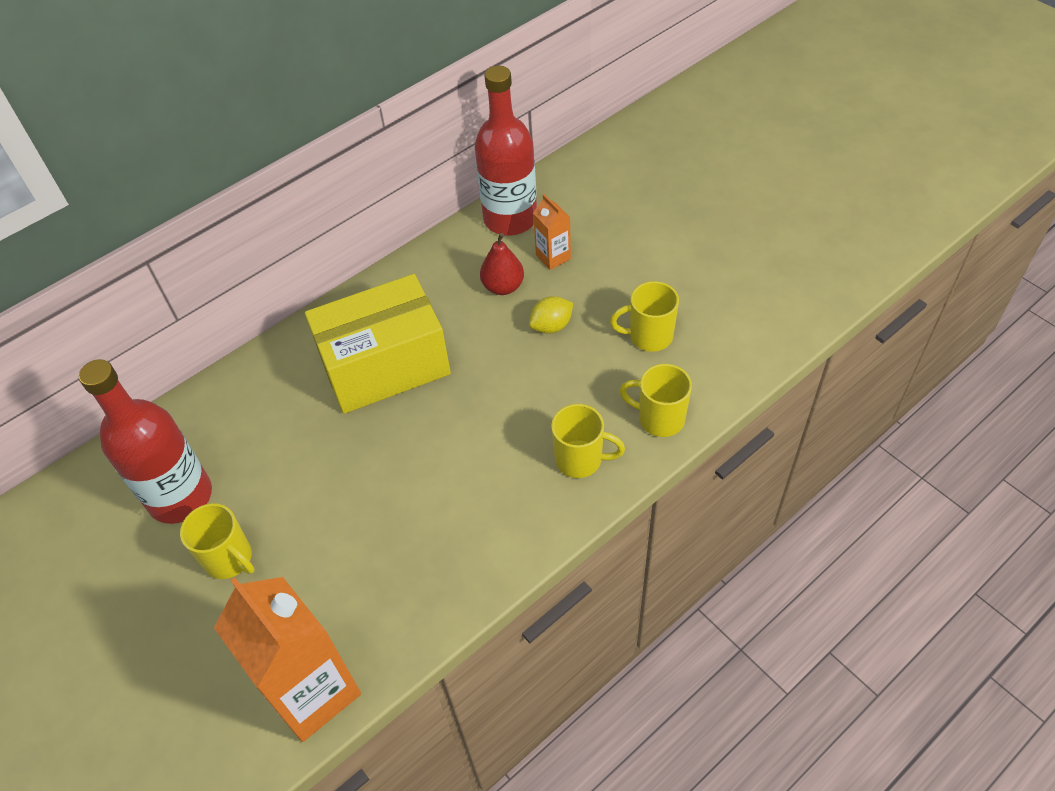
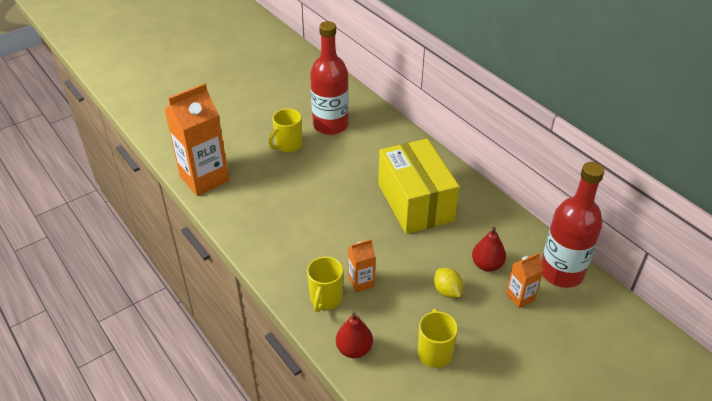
camera: 90 degrees right, 10 degrees down
yellow mug [619,364,692,437] -> red pear [336,313,373,358]
none -> orange carton [348,239,376,292]

